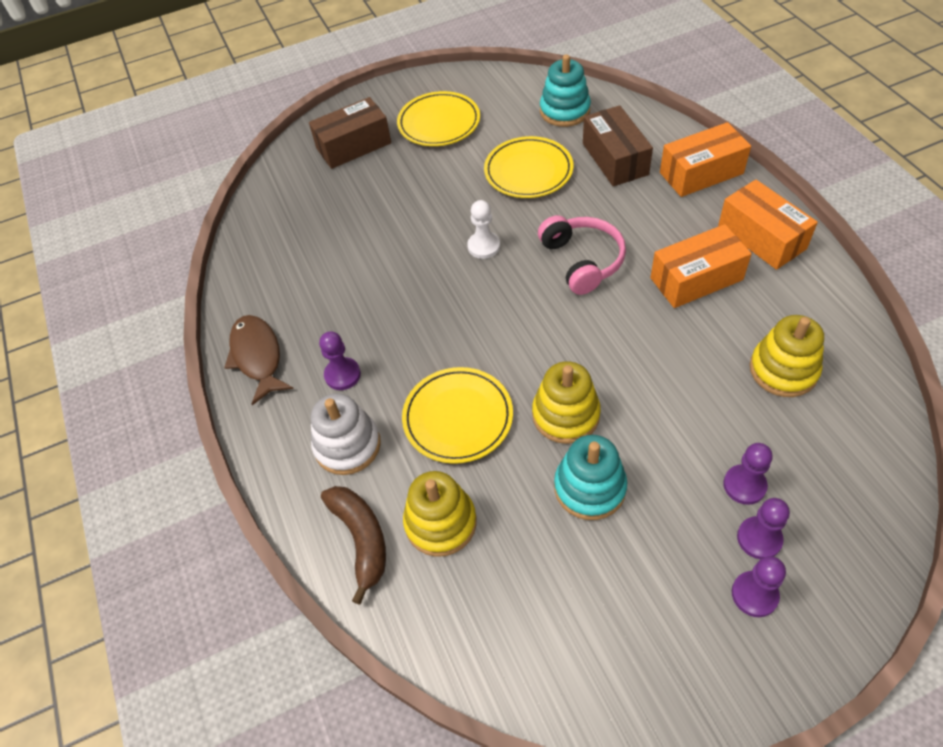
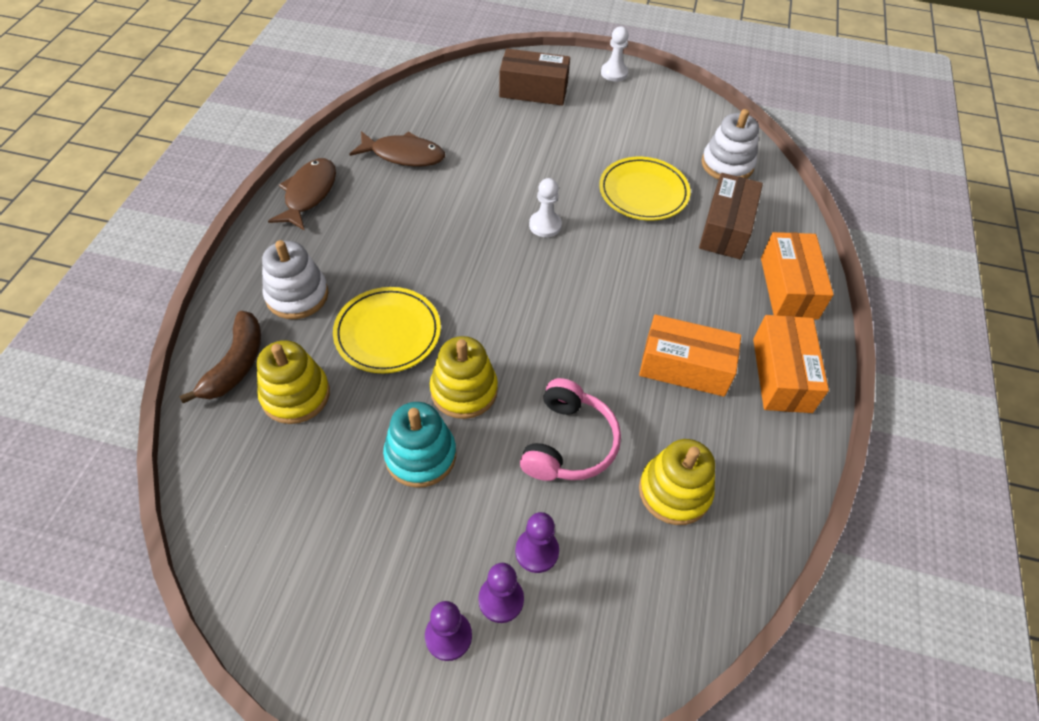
camera: 30 degrees right, 0 degrees up
purple pawn [319,332,361,390] -> none
yellow plate [397,91,480,146] -> none
pink headphones [538,215,626,295] -> pink headphones moved to [520,378,621,481]
turquoise stacking toy [540,54,591,127] -> white stacking toy [702,109,759,180]
orange box [660,122,751,197] -> orange box turned 75 degrees clockwise [761,232,834,320]
none -> brown fish [349,131,445,167]
none -> white pawn [601,26,629,82]

